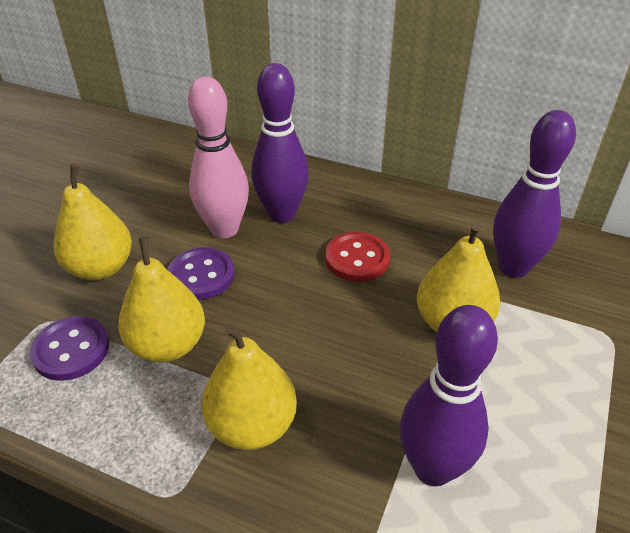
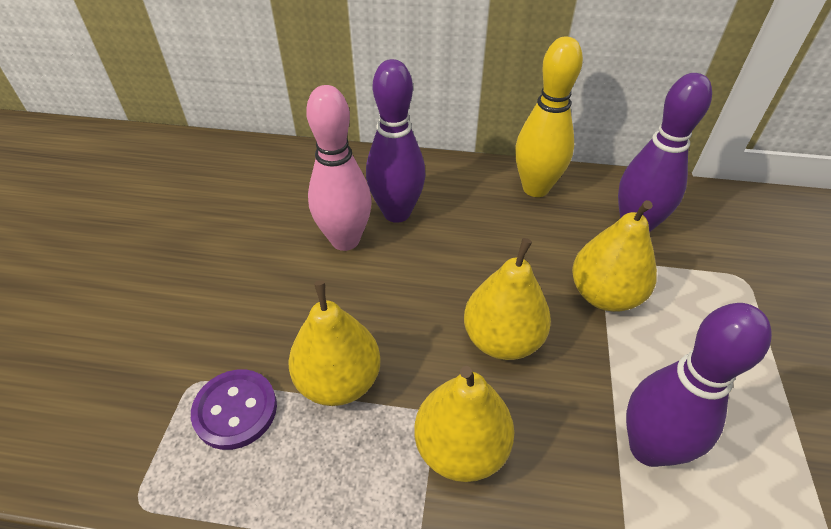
camera: 15 degrees left, 5 degrees up
yellow pear [54,163,132,280] -> yellow pear moved to [464,238,551,360]
purple button [167,247,235,300] -> none
red button [325,232,390,282] -> none
none -> yellow bowling pin [515,37,583,197]

